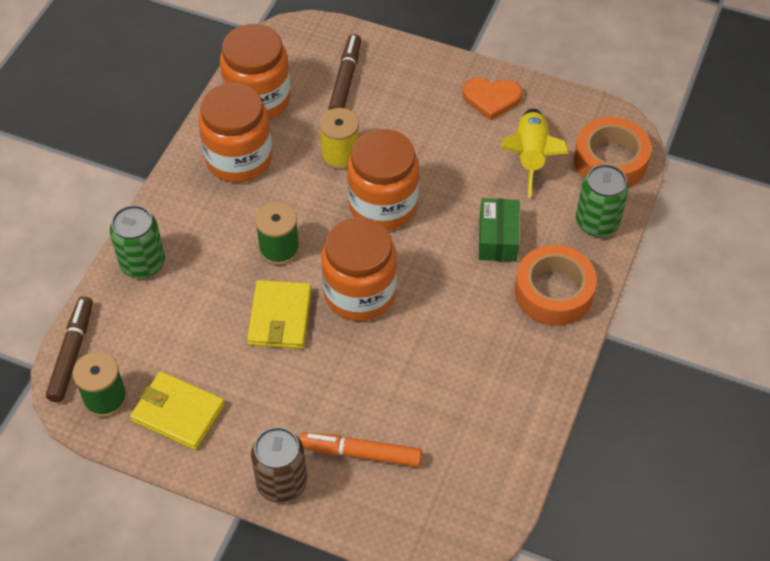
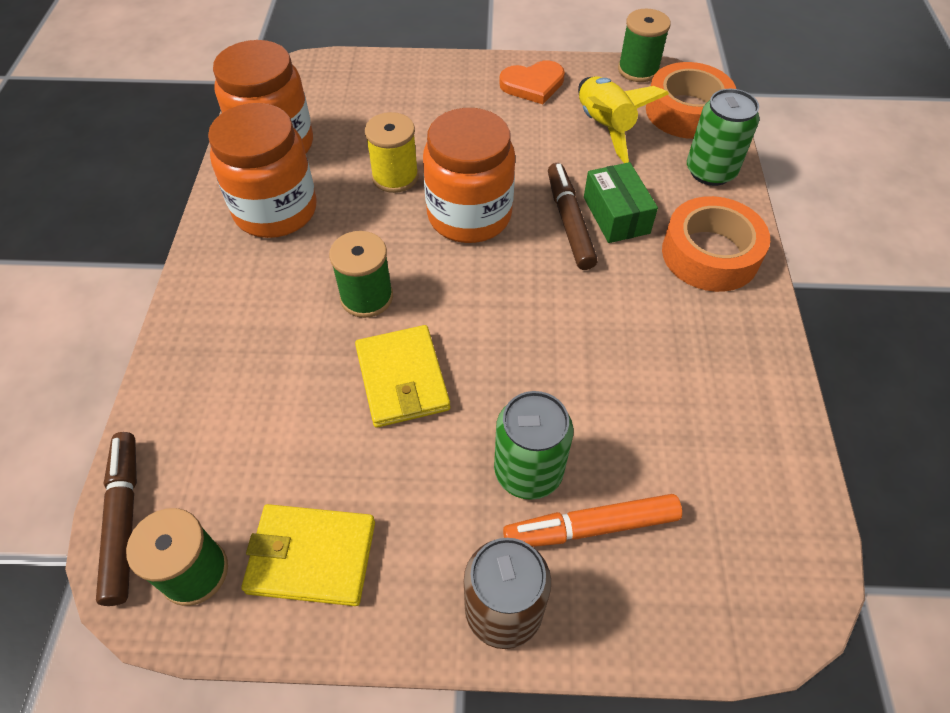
camera: 20 degrees left, 0 degrees up
green can [110,205,165,278] -> green can moved to [494,391,573,500]
orange jar [321,217,397,321] -> none
brown marker [328,34,361,110] -> brown marker moved to [548,163,598,270]
none -> green spool [618,9,671,82]

